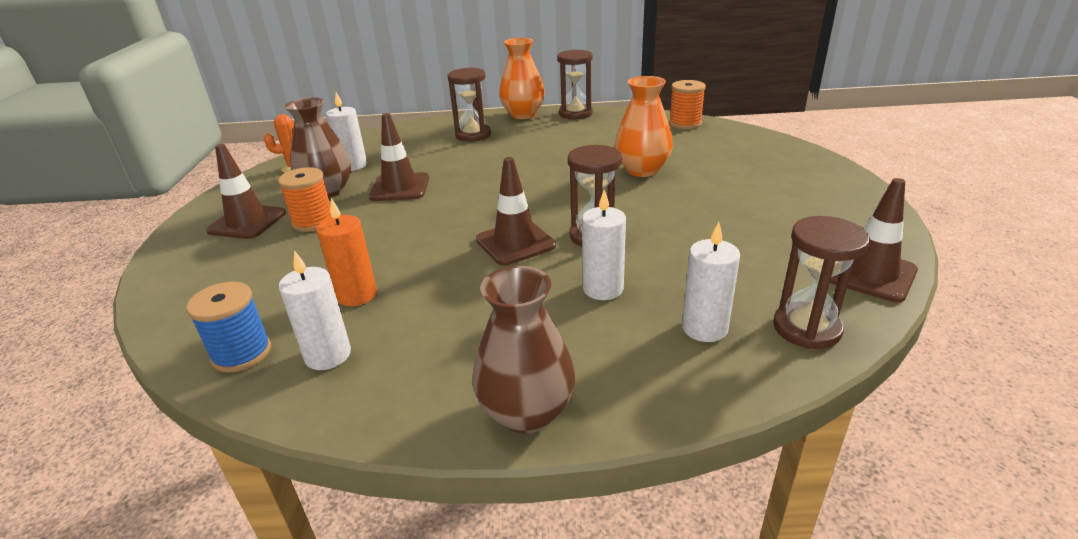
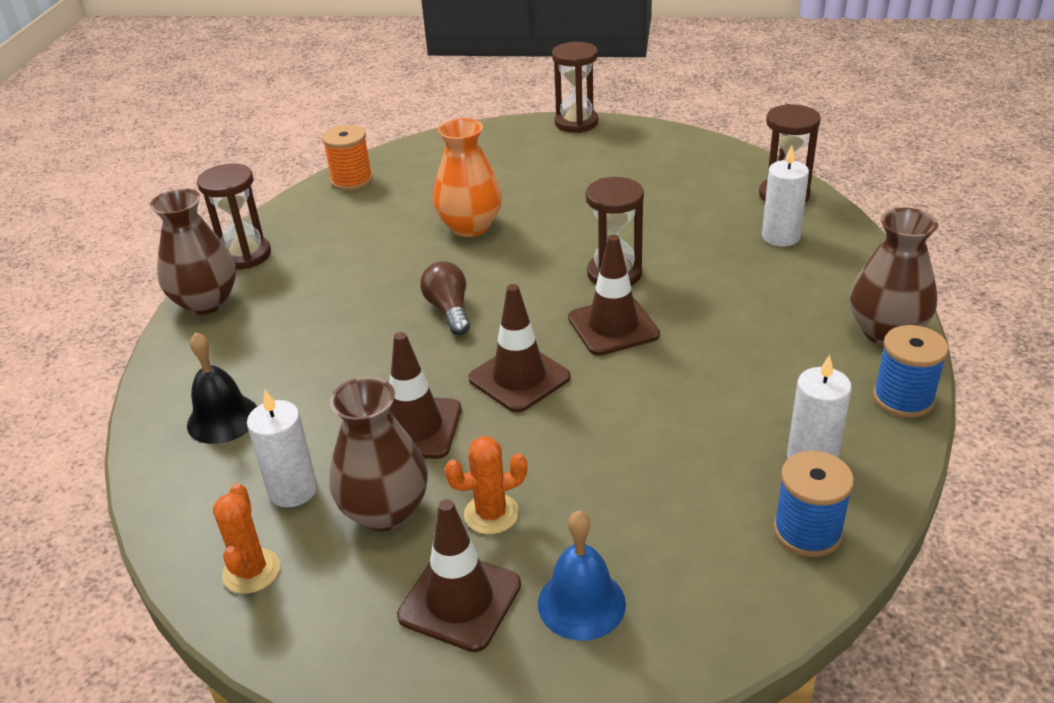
camera: 80 degrees left, 5 degrees up
orange spool [278,167,332,232] -> orange cactus [444,436,527,534]
orange candle [317,198,377,306] -> none
brown hourglass [447,67,491,142] -> brown hourglass moved to [552,42,598,133]
orange vase [499,38,545,119] -> brown vase [150,188,236,315]
white candle [582,189,626,300] -> none
brown traffic cone [830,178,918,302] -> brown traffic cone moved to [468,284,571,413]
none -> black bell [187,332,257,444]
none -> brown light bulb [420,261,470,335]
none -> blue bell [538,511,626,641]
none -> blue spool [873,325,949,418]

